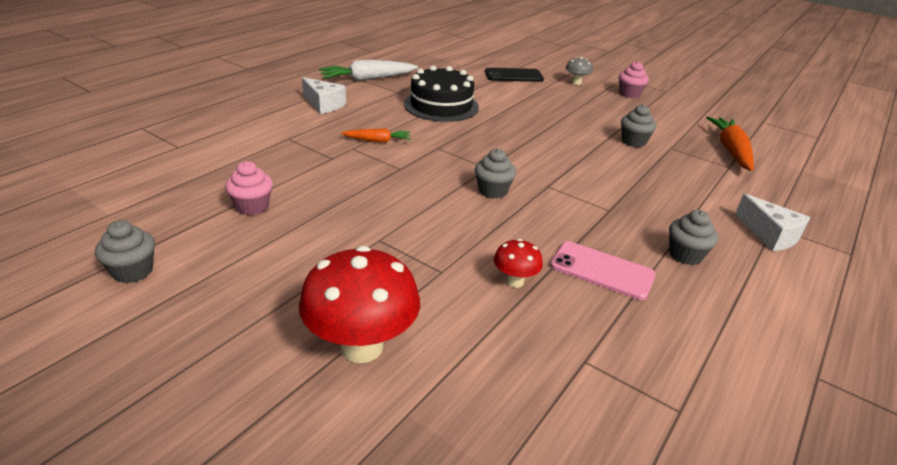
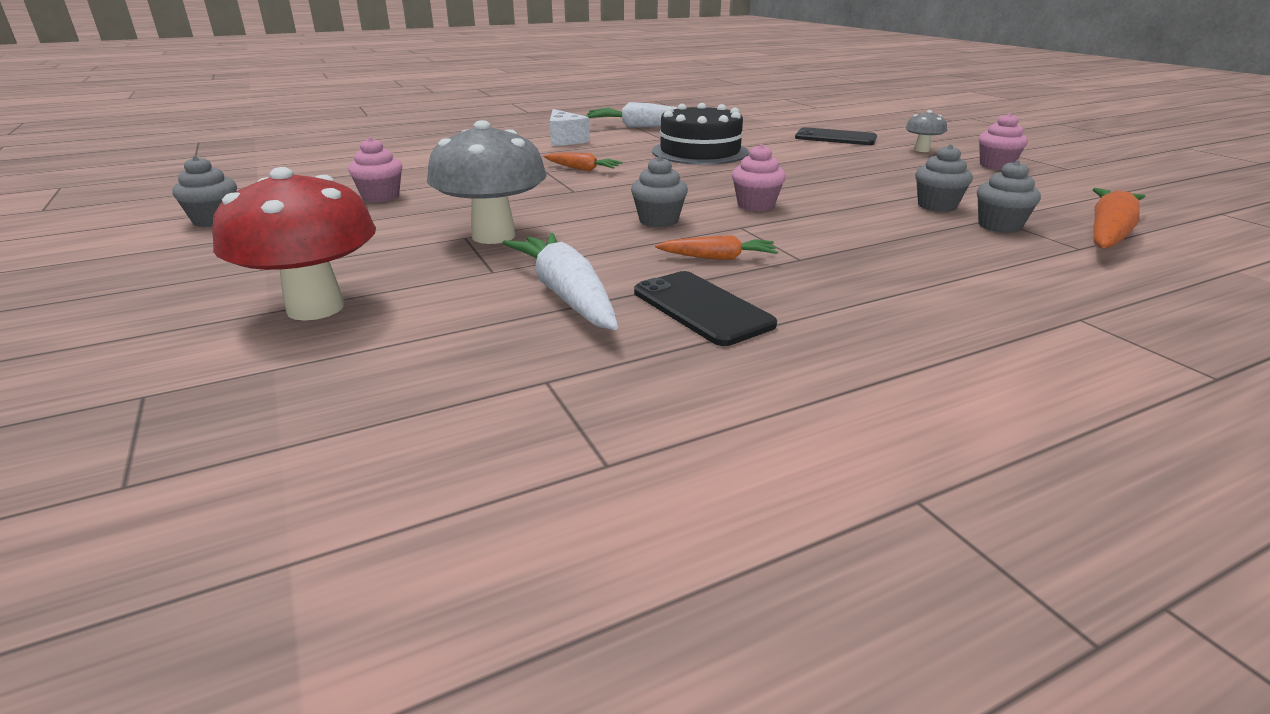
camera: 30 degrees right, 5 degrees down
red mushroom [494,239,543,288] -> white carrot [503,233,618,330]
pink phone [550,241,656,300] -> black phone [634,271,777,346]
grey cupcake [669,210,718,265] -> grey cupcake moved to [977,160,1041,233]
white cheese [735,194,810,251] -> none
none -> grey mushroom [427,120,547,244]
none -> orange carrot [655,235,778,260]
none -> pink cupcake [732,144,786,211]

